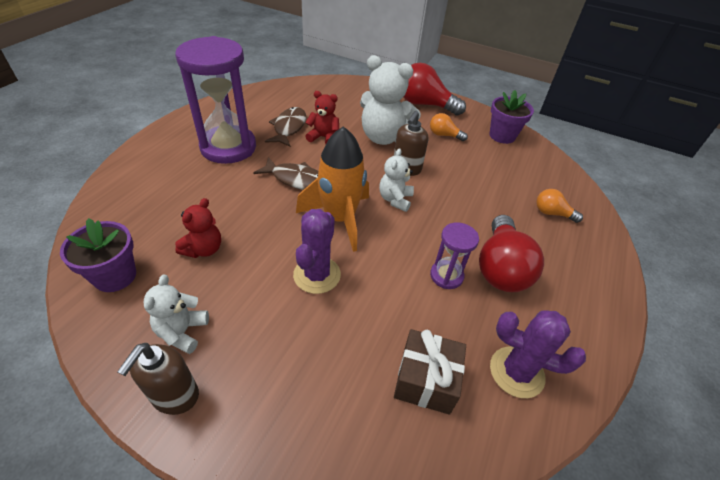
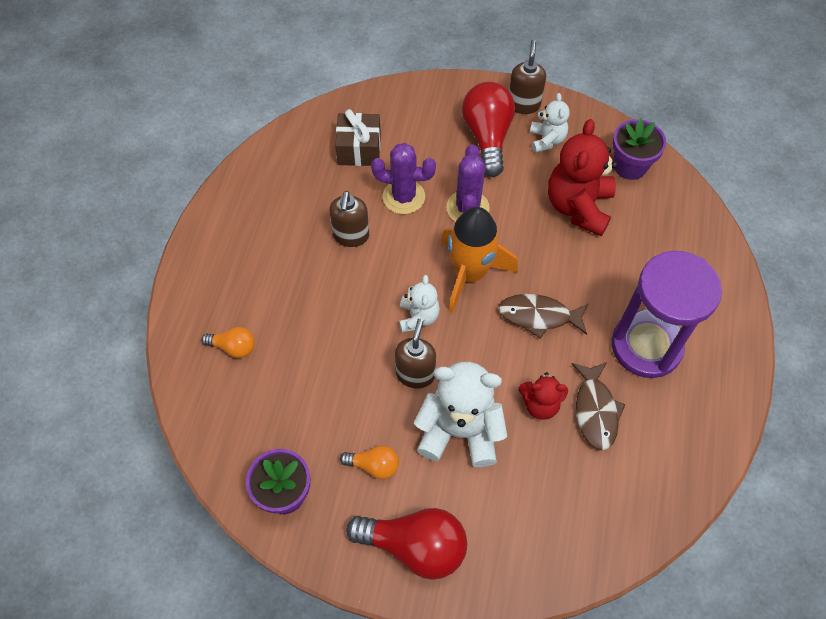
camera: 170 degrees right, 15 degrees up
red teddy bear [175,198,221,258] -> red teddy bear [548,119,618,236], size x1.81
purple hourglass [430,222,479,289] -> brown soap dispenser [329,191,369,247]
red light bulb [479,215,544,292] -> red light bulb moved to [462,82,515,177]
purple cactus [490,311,586,398] -> purple cactus moved to [371,143,436,214]

